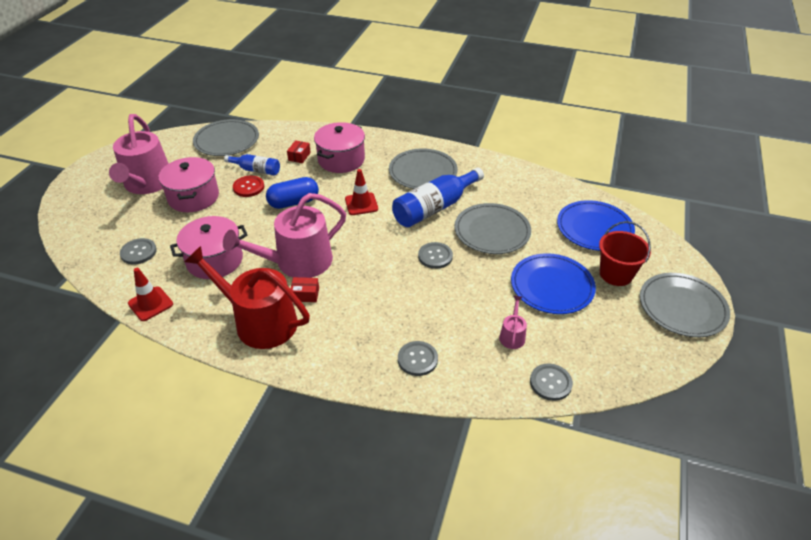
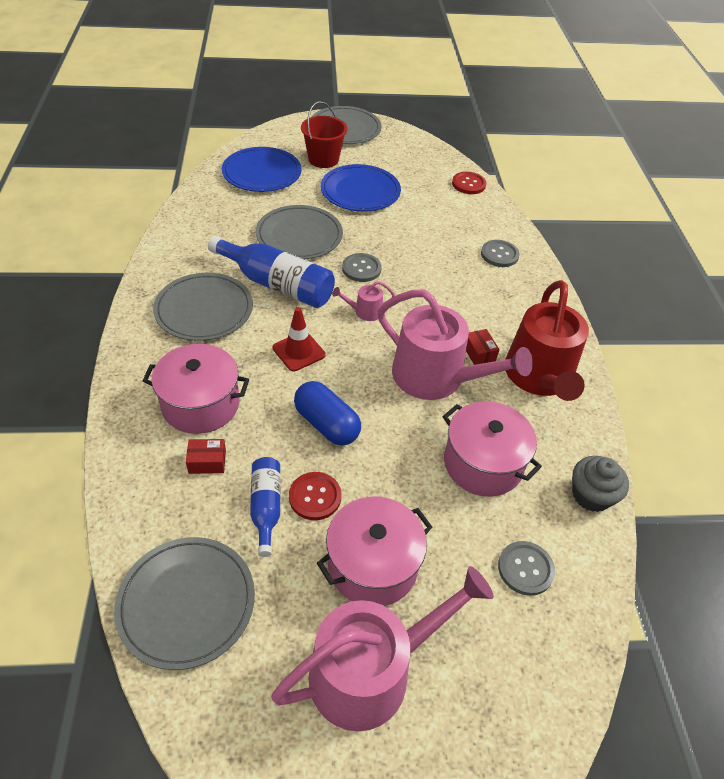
camera: 115 degrees left, 5 degrees up
red traffic cone [128,268,173,321] -> grey cupcake [572,456,629,512]
pink watering can [499,296,527,349] -> pink watering can moved to [332,281,395,321]
grey button [530,363,573,401] -> red button [452,172,486,194]

